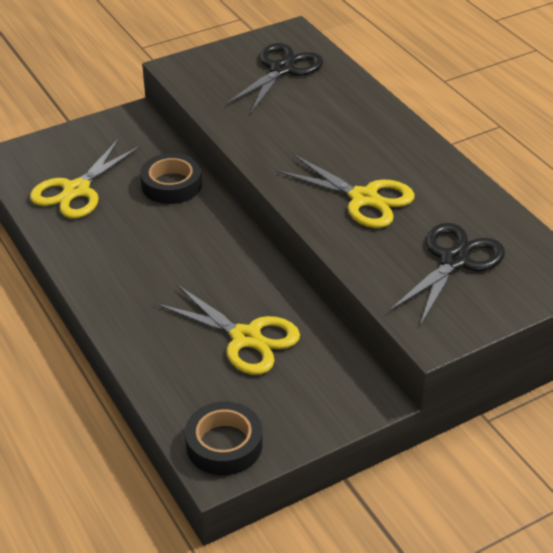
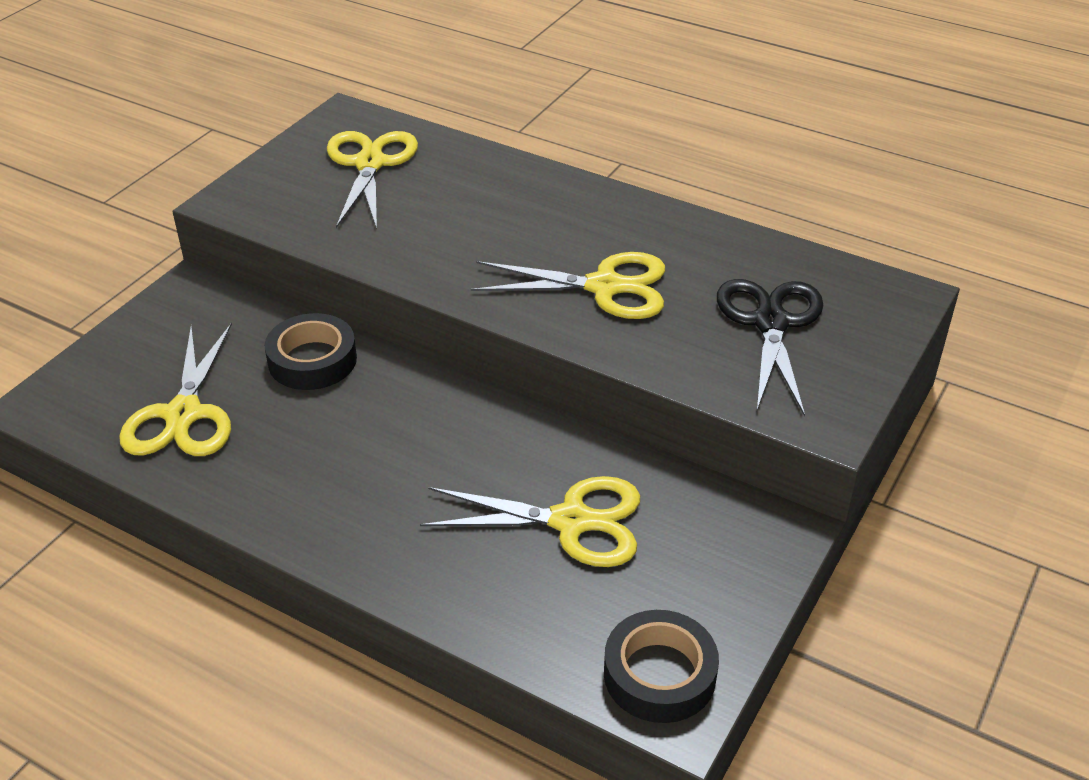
camera: 30 degrees left, 0 degrees up
black scissors [226,43,323,114] -> yellow scissors [327,131,418,229]

